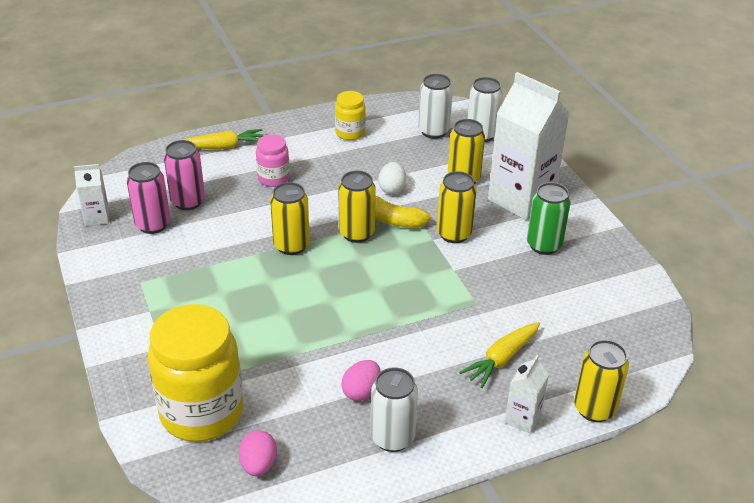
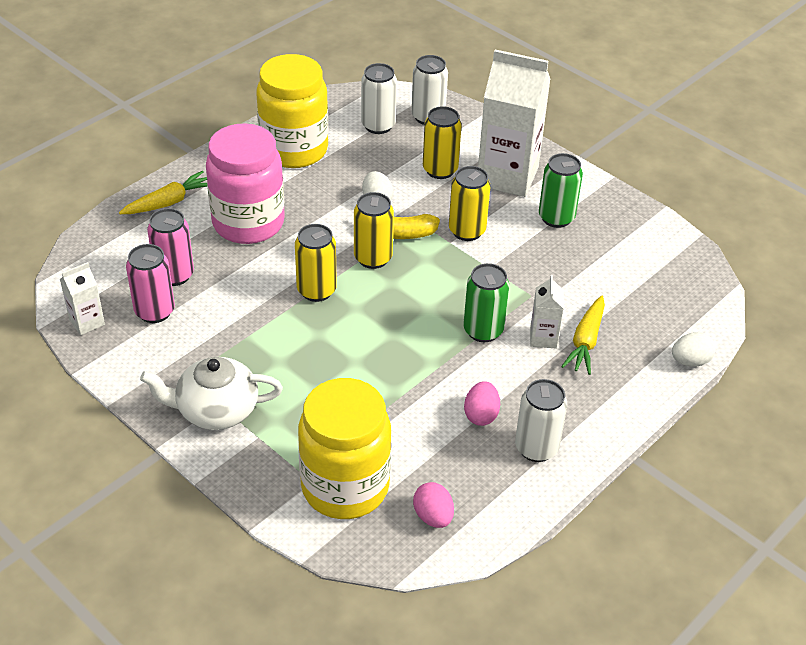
camera: 25 degrees left, 5 degrees up
pink jar [256,134,290,187] -> pink jar [206,123,285,244], size x2.02
yellow jar [335,91,366,140] -> yellow jar [256,54,328,168], size x2.02
white carton [505,355,549,434] -> white carton moved to [530,275,564,348]
yellow can [574,340,629,422] -> white egg [672,332,716,367]
none -> white teapot [140,357,283,430]
none -> green can [463,263,509,342]

